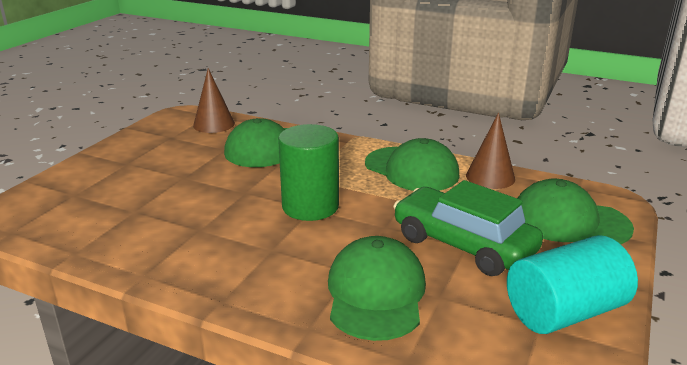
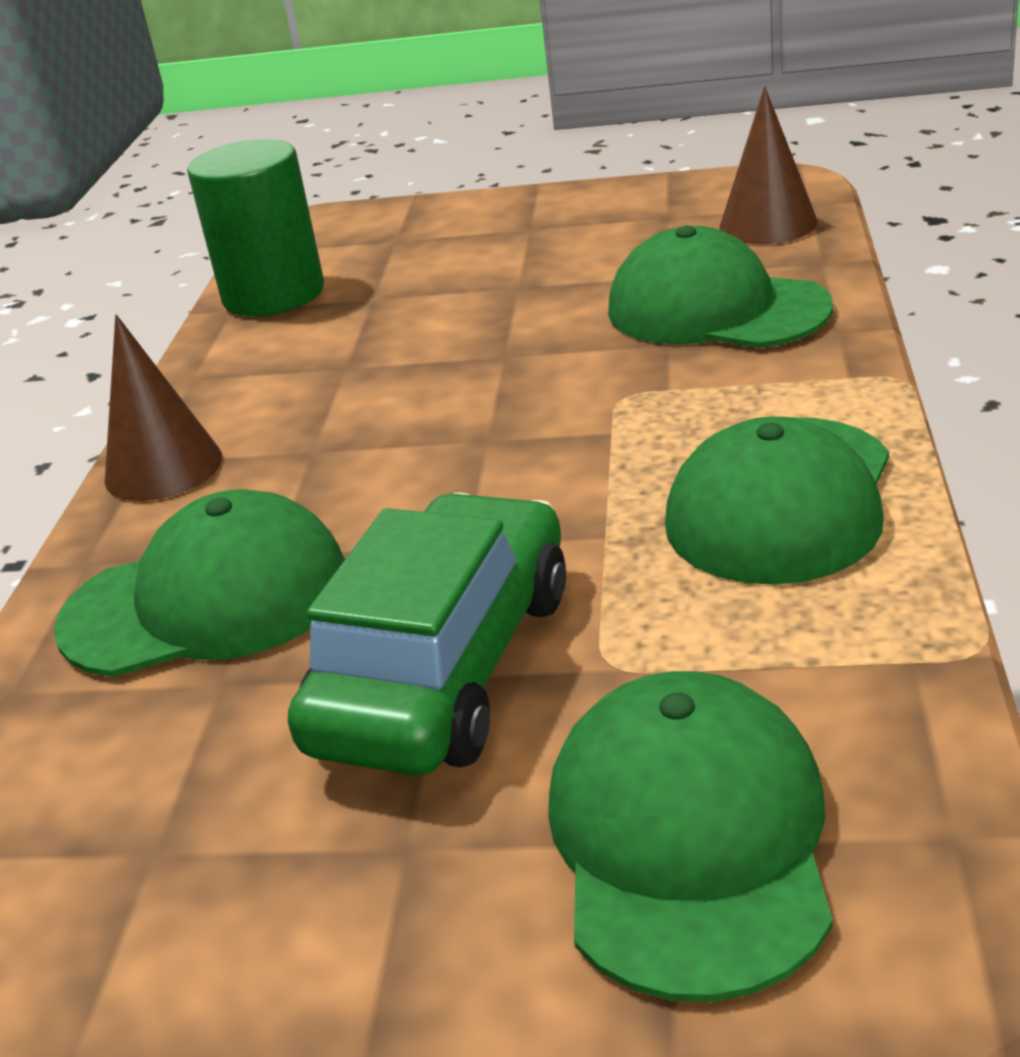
camera: 75 degrees right, 5 degrees up
green cylinder [278,124,339,221] -> green cylinder moved to [187,139,324,316]
brown cone [466,113,515,189] -> brown cone moved to [105,314,222,501]
turquoise cylinder [507,235,638,334] -> none

